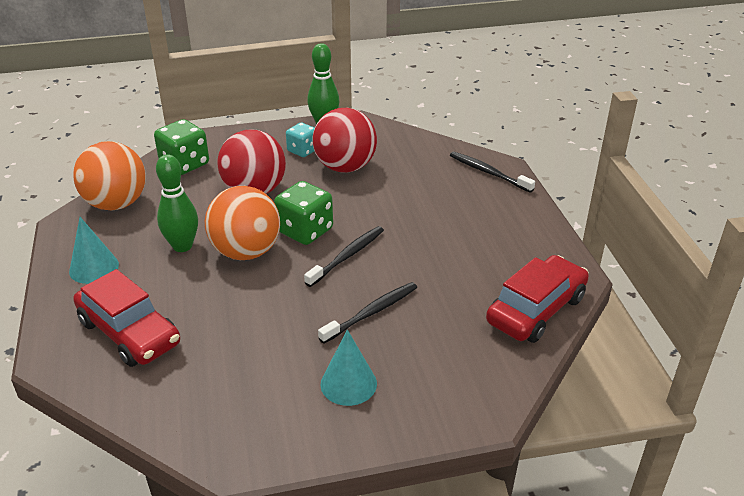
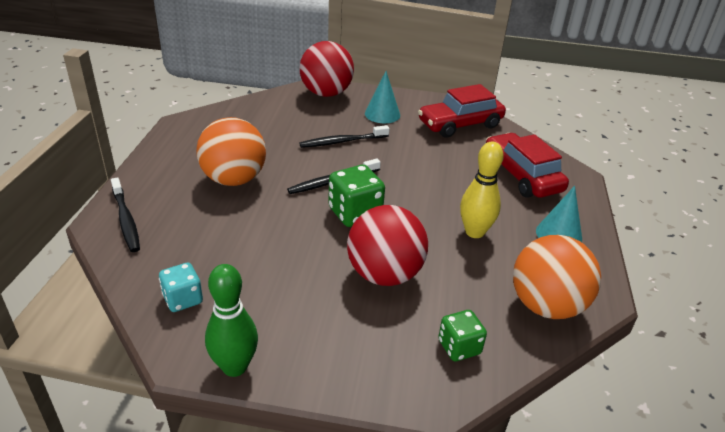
camera: 160 degrees left, 0 degrees up
green dice [154,119,209,175] -> green dice [438,310,487,361], size x0.64
green bowling pin [156,154,198,252] -> yellow bowling pin [460,142,504,238]
orange ball [205,186,280,260] -> orange ball moved to [196,117,266,186]
turquoise dice [286,123,315,157] -> turquoise dice moved to [159,263,203,312]
red ball [312,108,377,173] -> red ball moved to [300,41,354,97]
red car [486,255,589,343] -> red car moved to [418,84,506,138]

